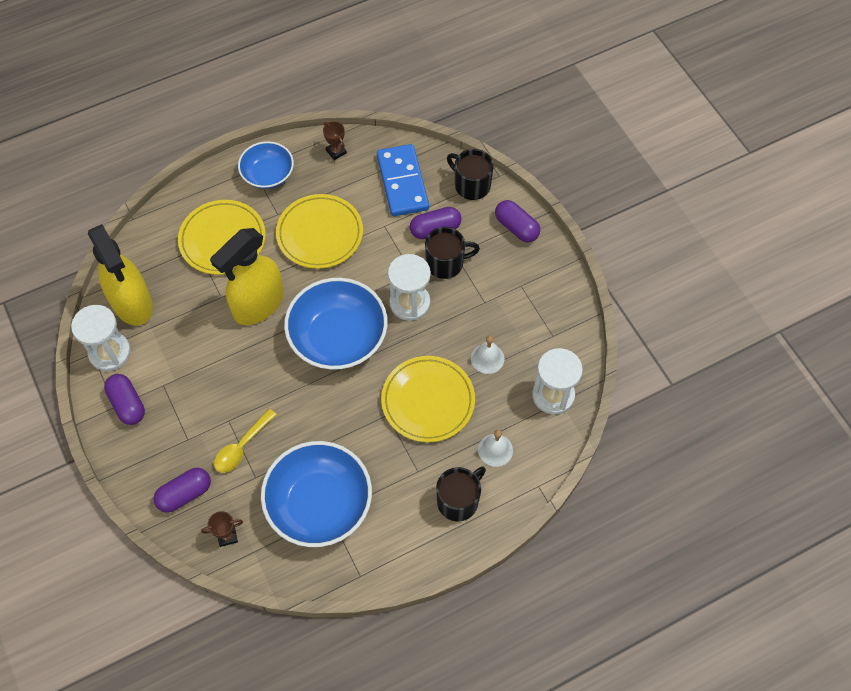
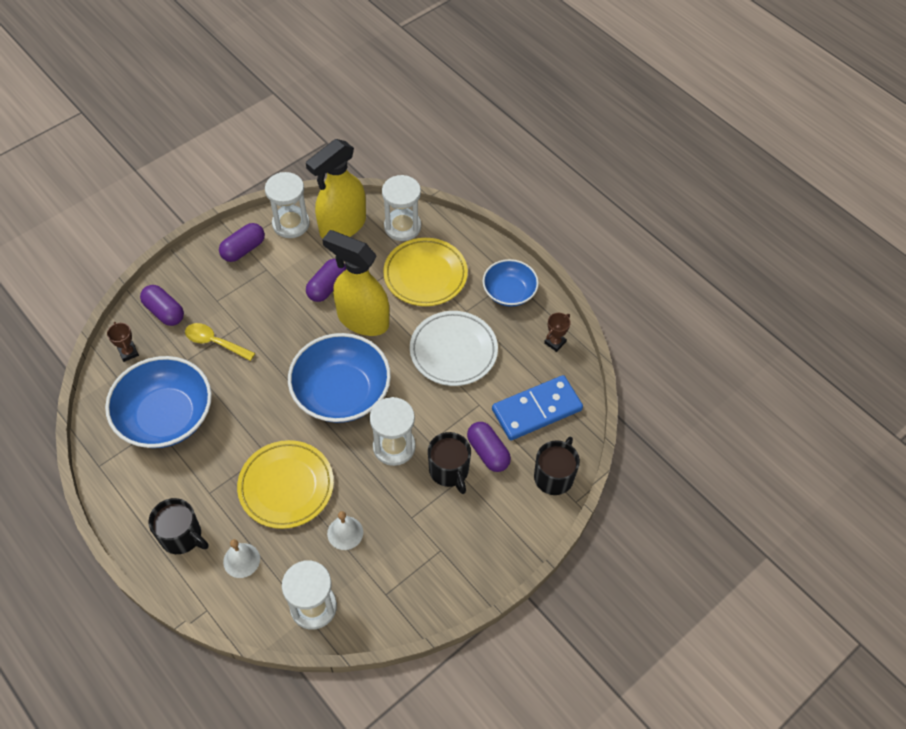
camera: 75 degrees right, 5 degrees down
yellow plate [276,194,363,269] -> white plate [410,311,498,386]
purple capsule [495,200,540,242] -> purple capsule moved to [306,259,346,302]
none -> white hourglass [382,175,421,241]

